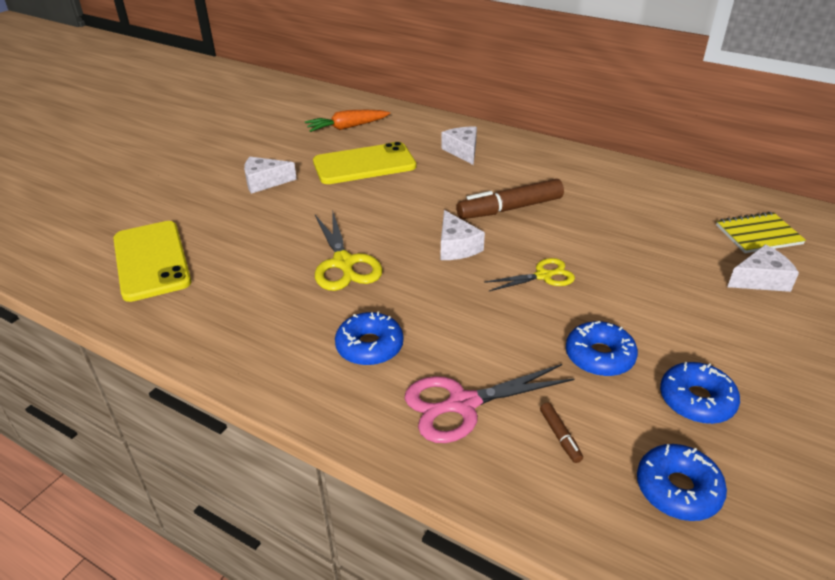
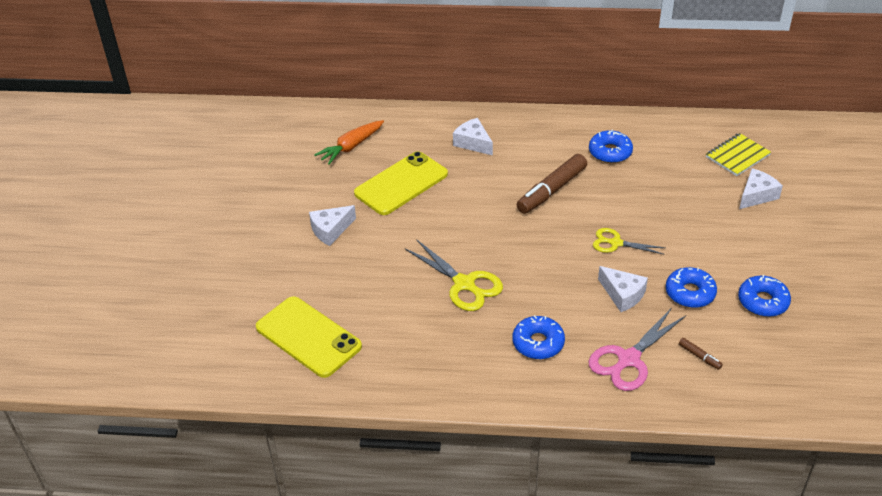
camera: 25 degrees left, 5 degrees up
white cheese [441,210,485,260] -> white cheese moved to [598,266,648,312]
yellow scissors [484,258,575,291] -> yellow scissors turned 120 degrees counterclockwise [593,228,665,254]
blue donut [637,444,727,521] -> blue donut moved to [589,130,633,163]

